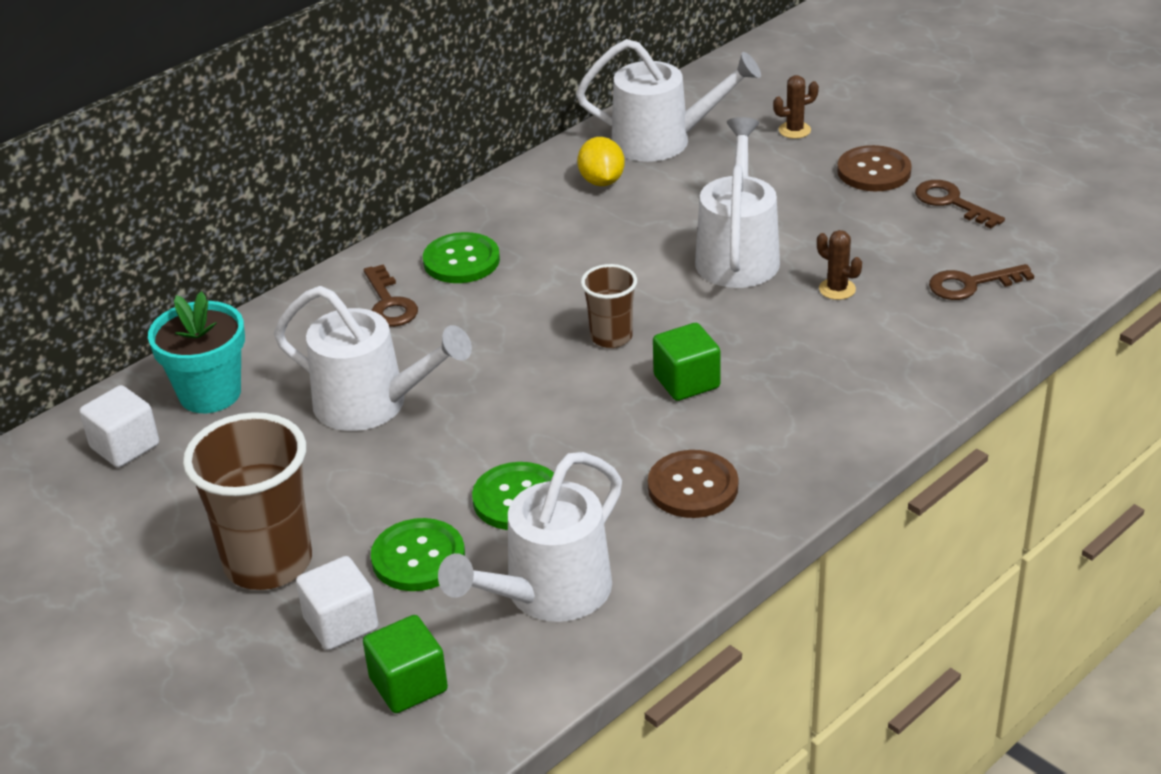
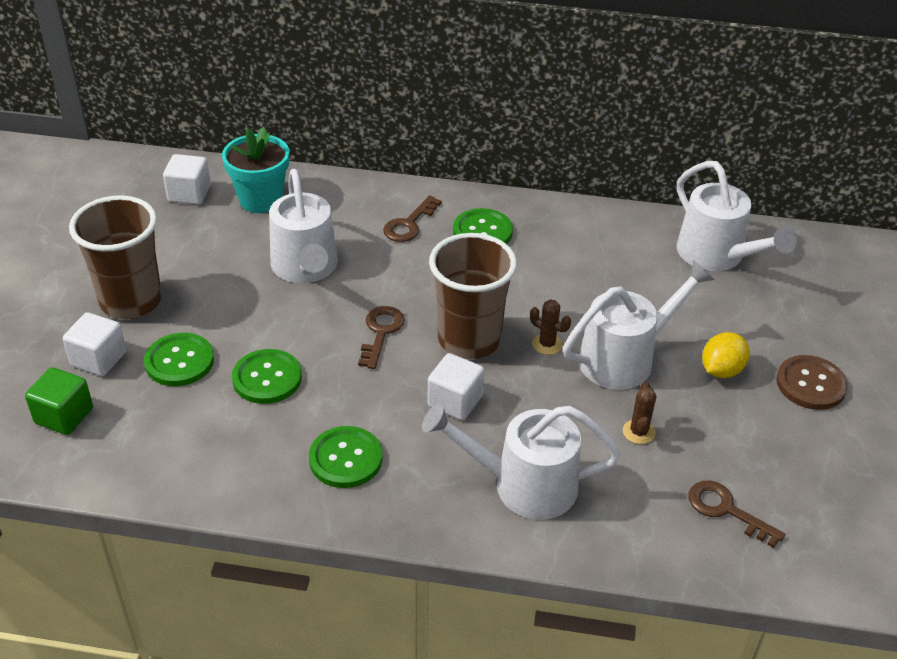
camera: 50 degrees right, 5 degrees up
white watering can [438,452,622,622] -> white watering can moved to [422,403,621,519]
yellow lemon [577,137,625,186] -> yellow lemon moved to [702,332,750,378]
brown cup [581,264,637,348] -> brown cup [429,233,517,359], size x1.84
brown button [648,450,738,518] -> green button [309,426,383,488]
green cube [653,323,720,401] -> white cube [427,353,484,420]
brown cactus [773,75,819,139] -> brown cactus moved to [530,300,571,355]
brown key [915,180,1005,229] -> brown key moved to [358,306,405,369]

